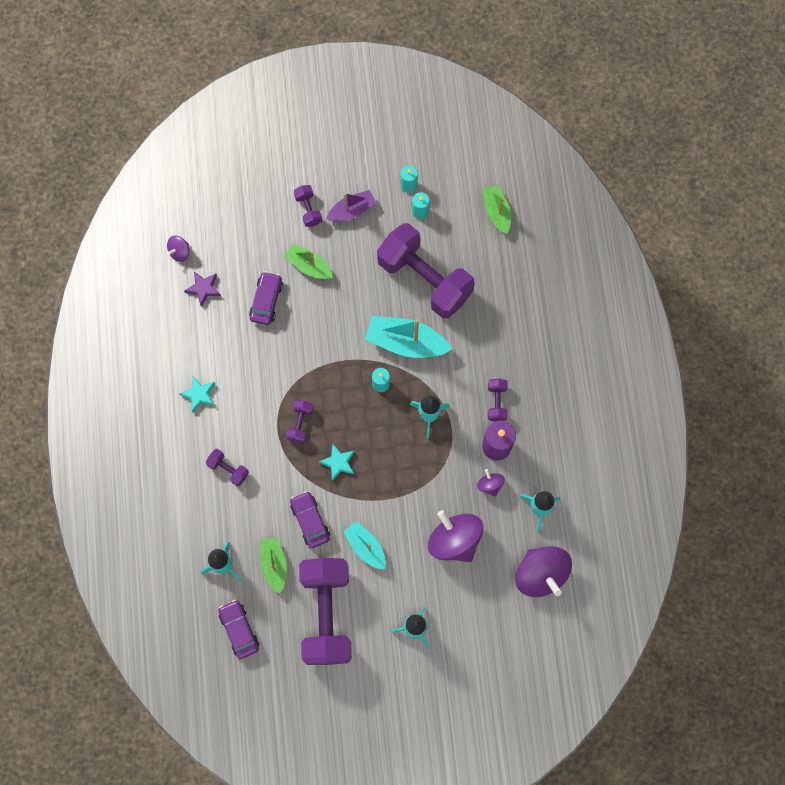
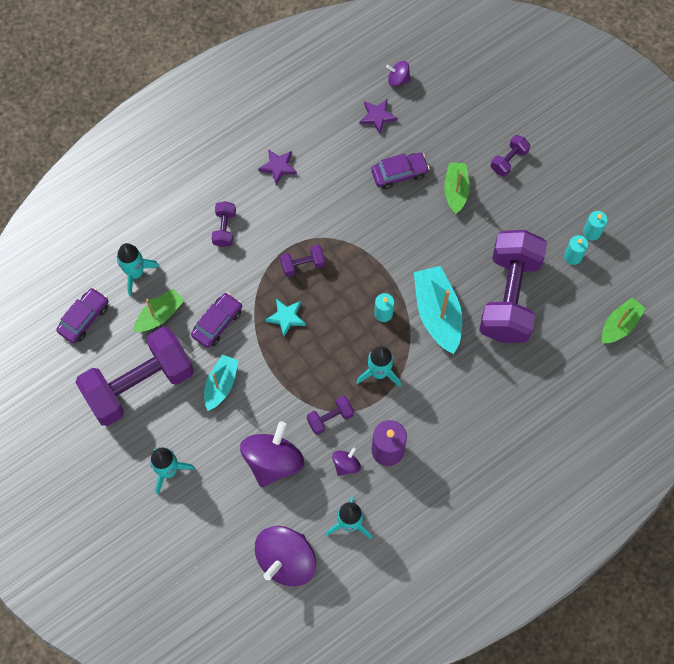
camera: 60 degrees right, 5 degrees down
turquoise star [179,376,215,413] -> purple star [258,149,297,185]
purple boat [326,190,376,222] -> none
purple dumbbell [488,378,508,421] -> purple dumbbell moved to [307,396,354,435]

